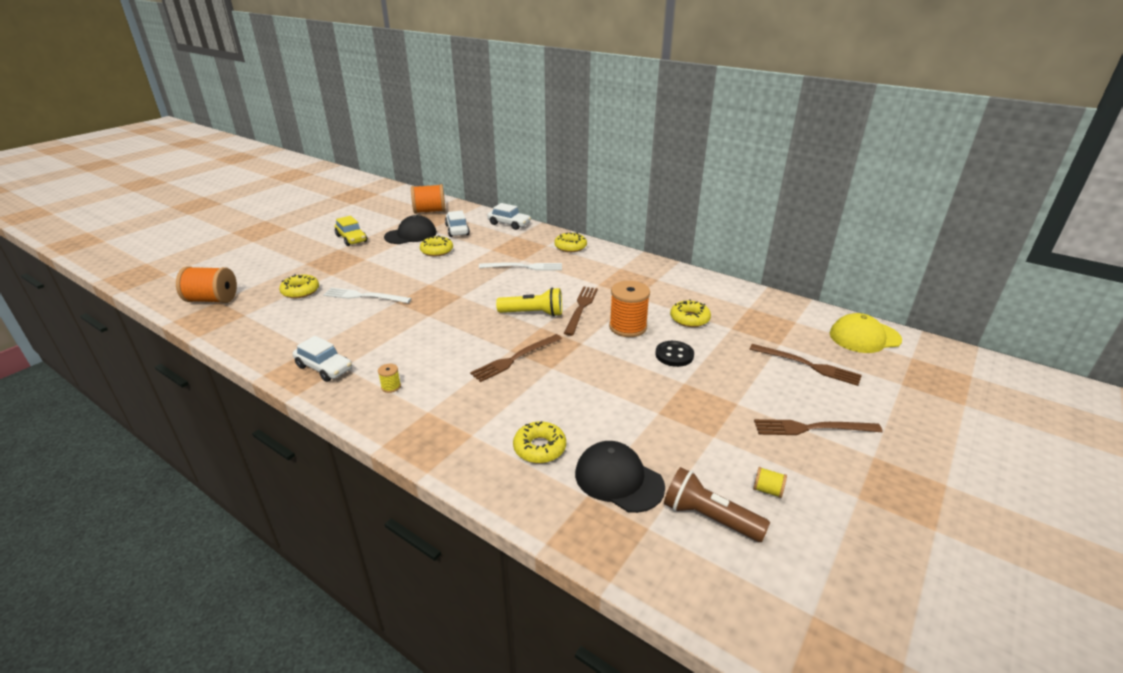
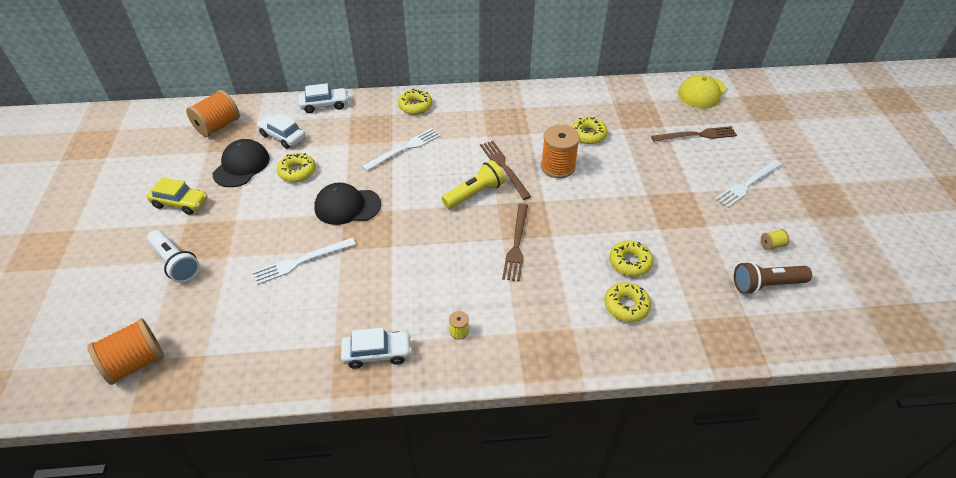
camera: 40 degrees left, 15 degrees up
yellow donut [279,274,319,298] -> yellow donut moved to [609,240,653,276]
black cap [575,441,665,513] -> black cap moved to [314,183,381,225]
black button [655,341,694,367] -> none
brown fork [754,419,883,435] -> white fork [715,160,782,208]
none -> white flashlight [147,230,200,283]

